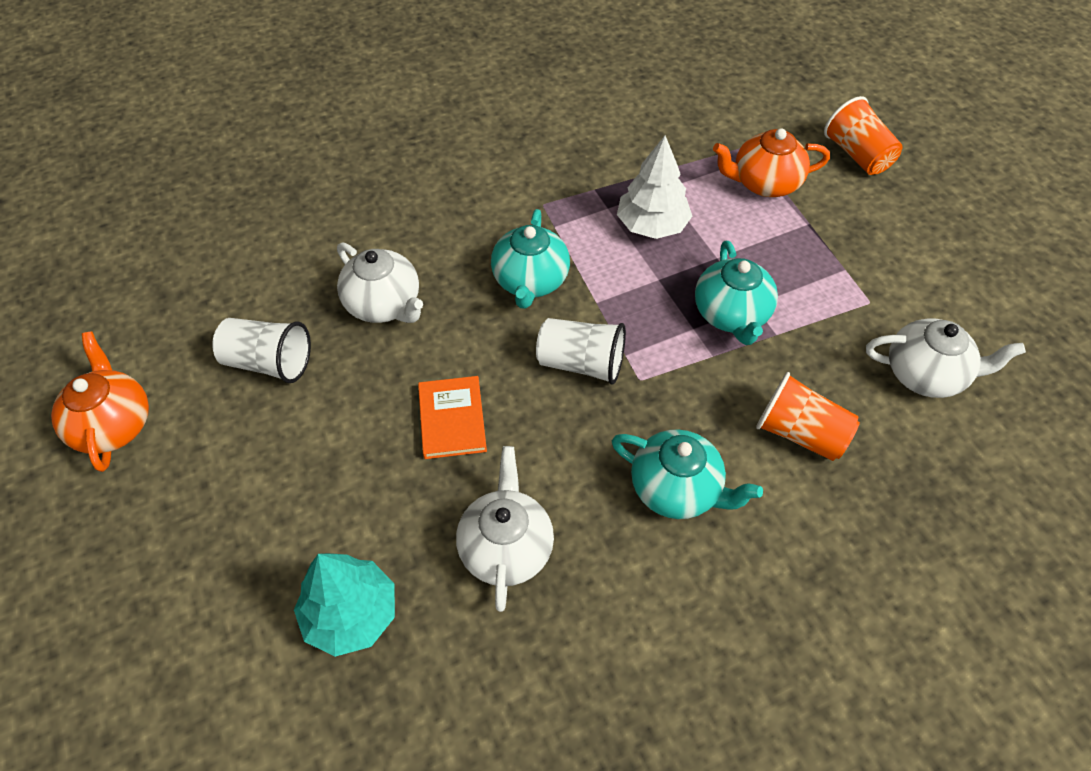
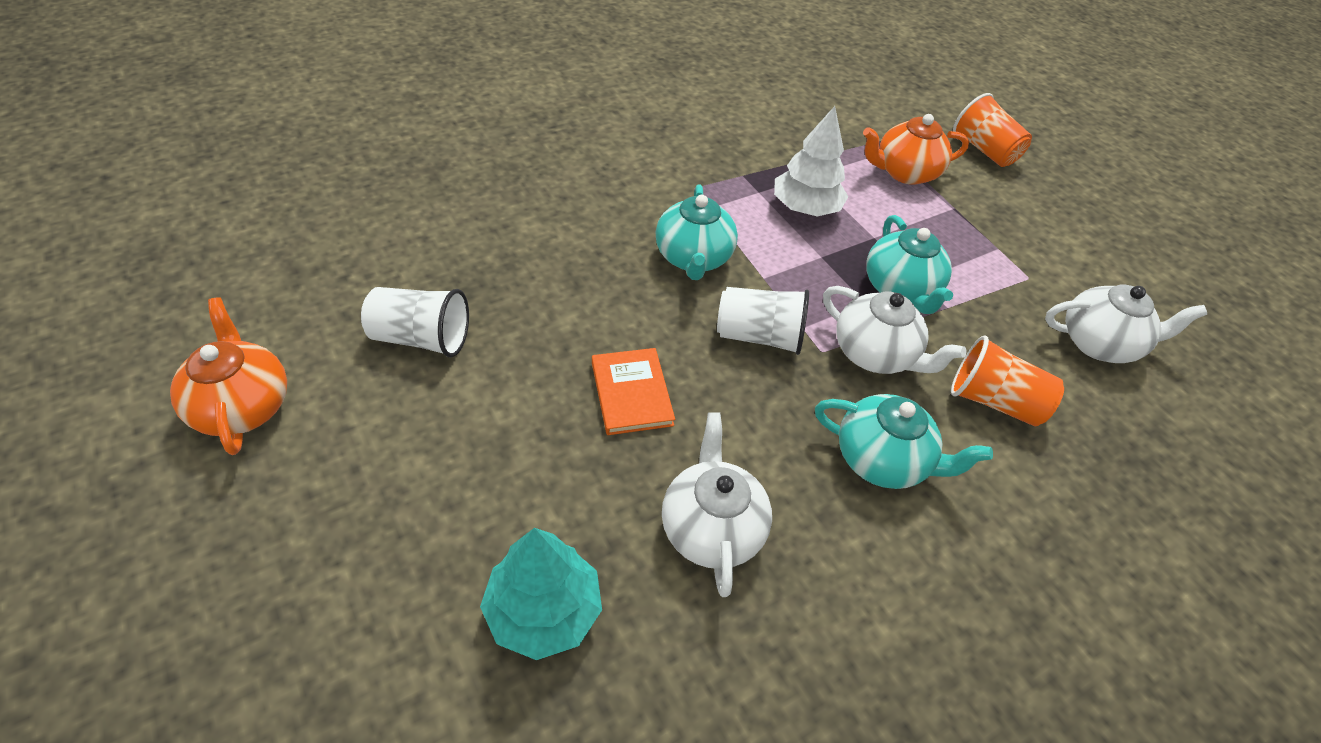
camera: 10 degrees left, 5 degrees down
white teapot [337,243,423,323] -> white teapot moved to [823,286,966,374]

